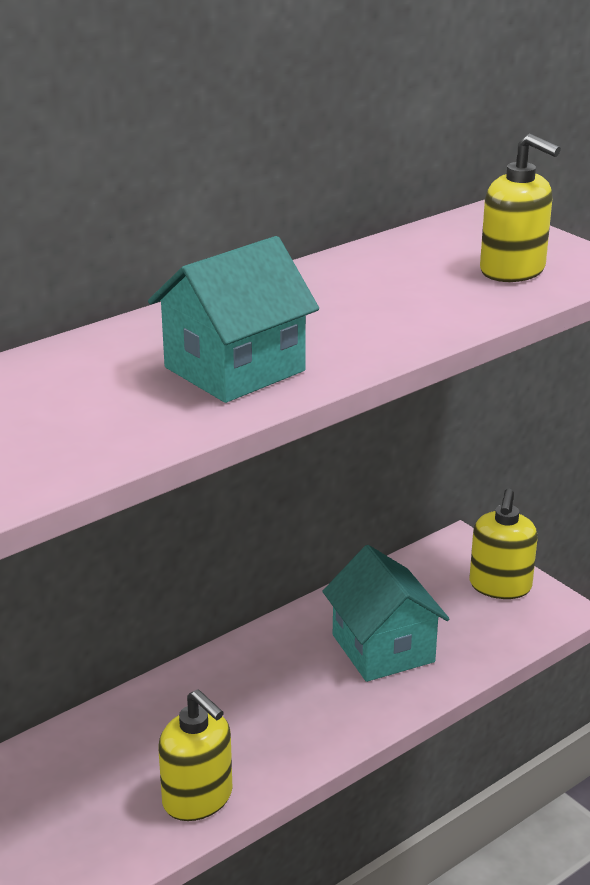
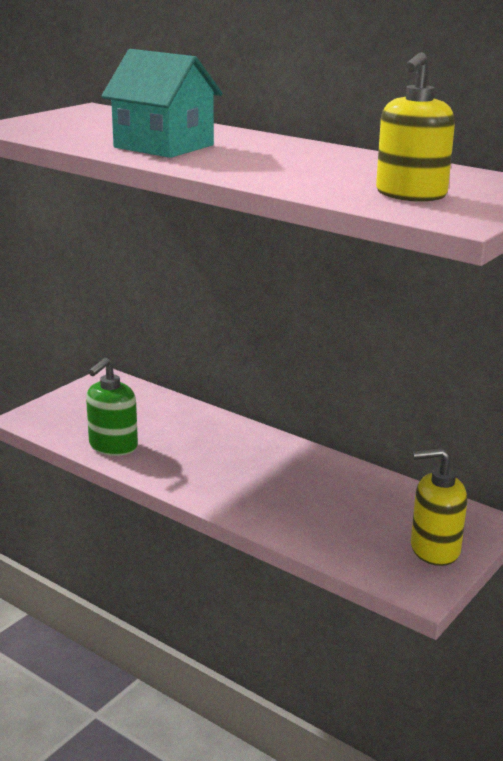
camera: 75 degrees right, 5 degrees down
yellow soap dispenser [158,689,232,821] -> green soap dispenser [86,358,138,456]
turquoise house [322,545,449,682] -> none

